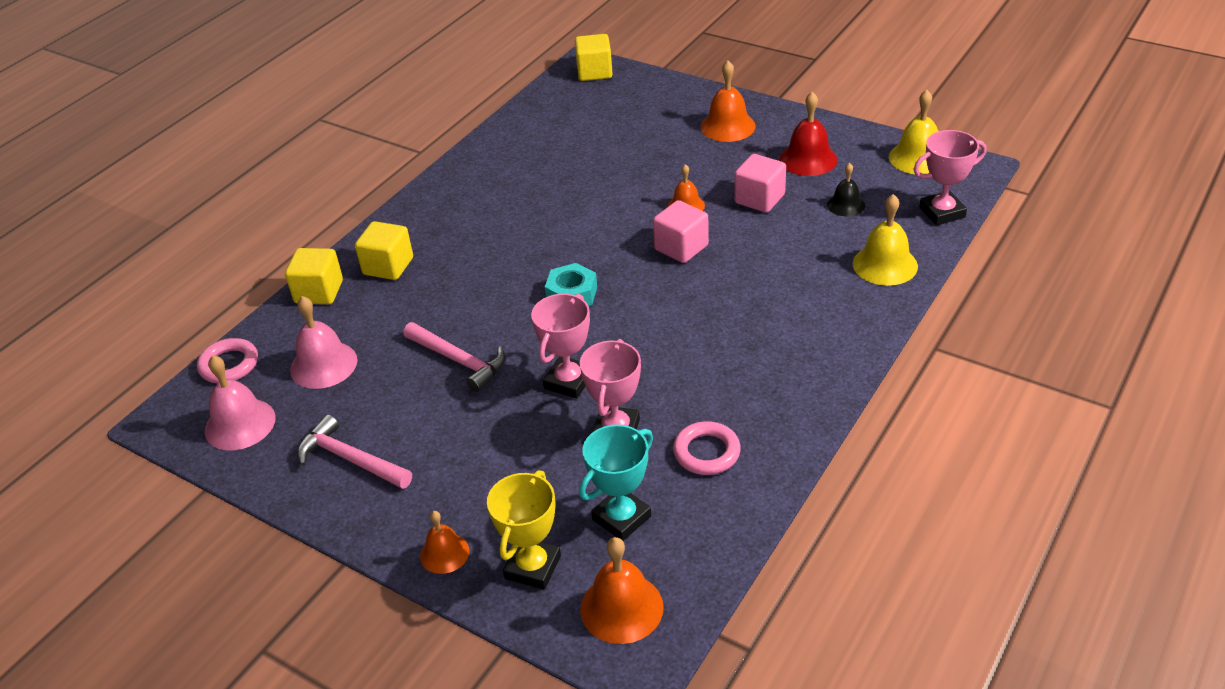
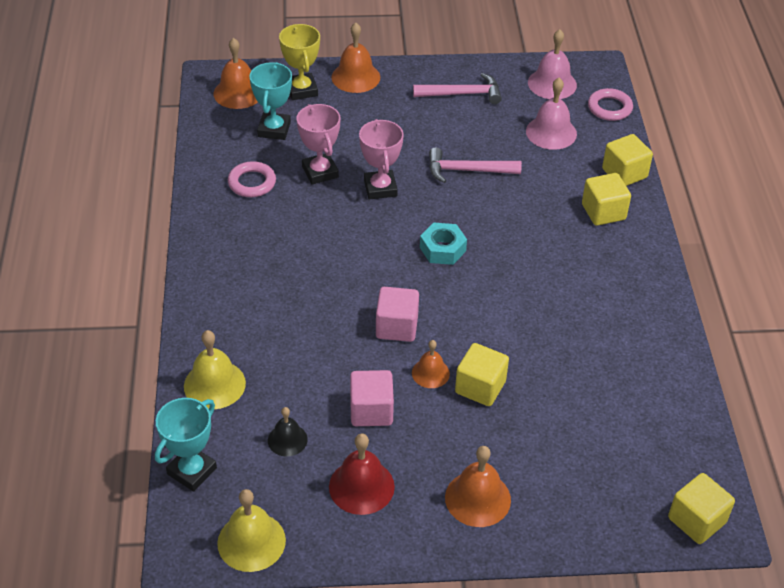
camera: 140 degrees right, 5 degrees up
orange bell [420,511,469,574] -> orange bell [331,22,380,93], size x1.60
pink trophy [913,130,987,225] -> turquoise trophy [155,398,217,492]
none -> yellow cube [455,343,509,406]

